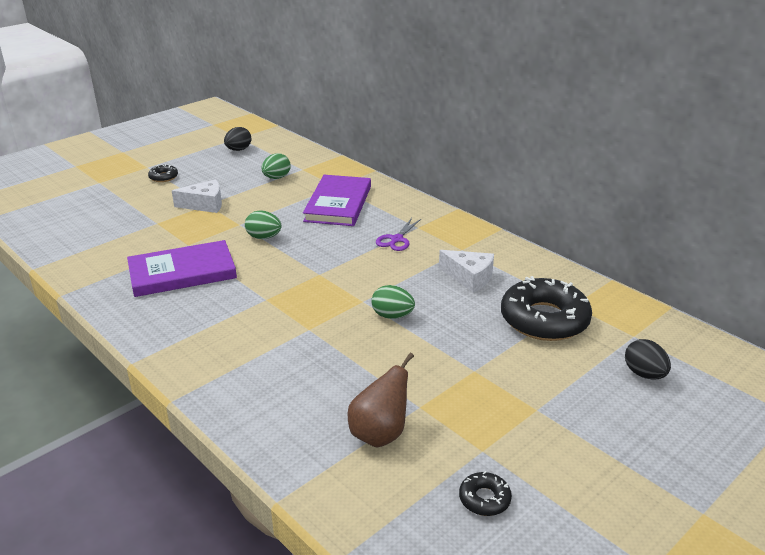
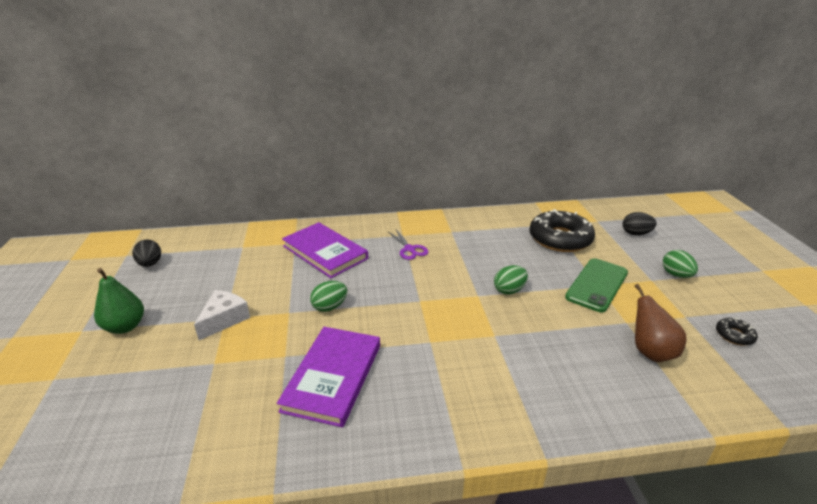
camera: 55 degrees left, 0 degrees up
black donut [148,165,178,182] -> green pear [94,268,144,334]
green egg [262,153,291,179] -> green egg moved to [663,250,698,278]
white cheese [439,250,494,293] -> none
none -> green phone [565,258,628,312]

